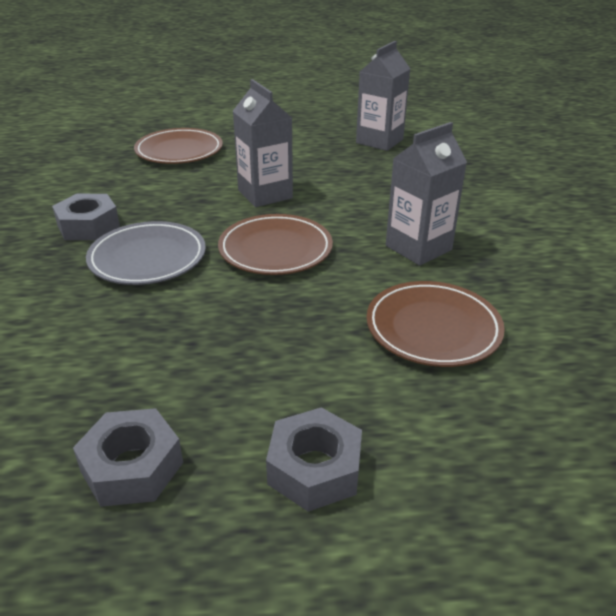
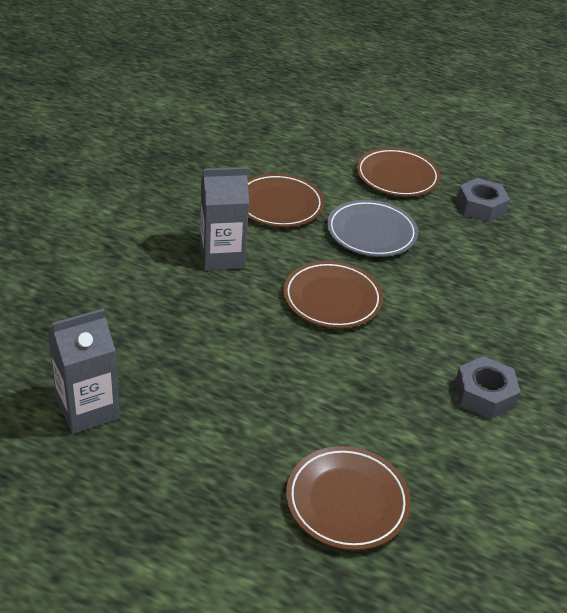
camera: 155 degrees left, 5 degrees up
grey plate [86,221,206,285] -> grey plate moved to [327,200,418,257]
grey carton [233,79,293,207] -> none
grey nut [266,407,362,512] -> brown plate [356,148,441,197]

